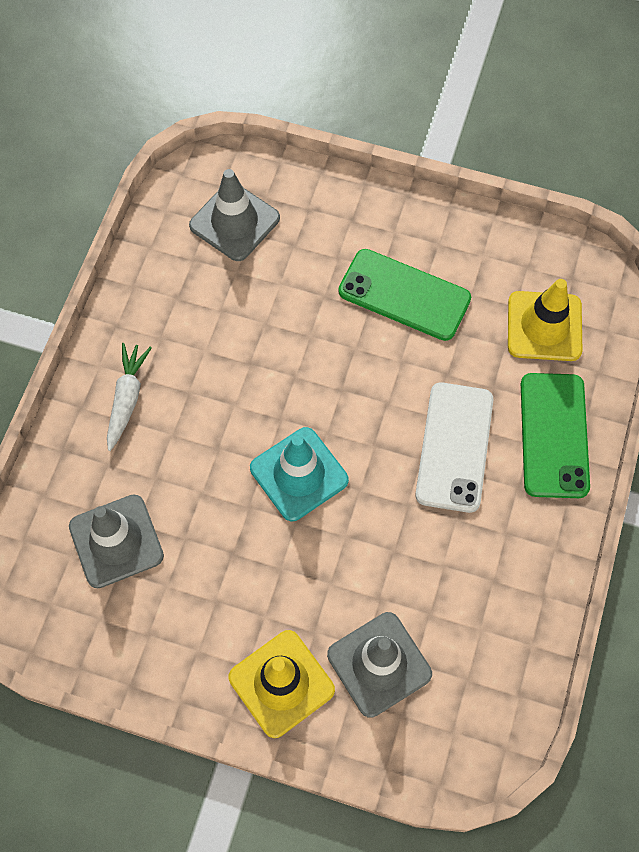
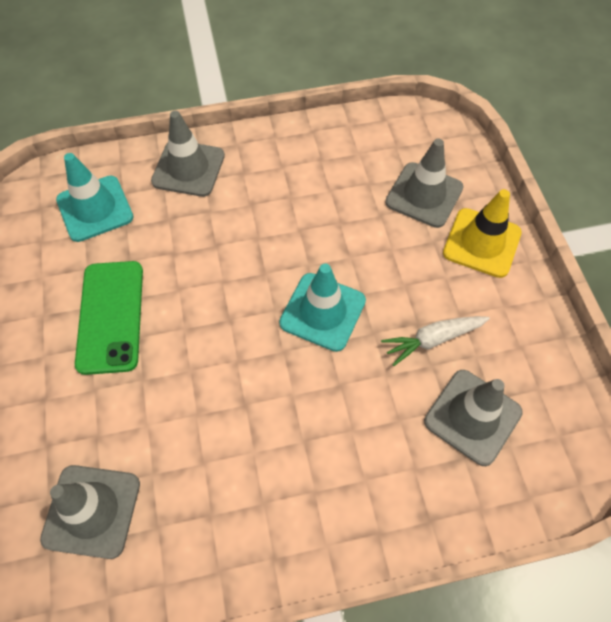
camera: 120 degrees left, 5 degrees down
white carrot [107,343,152,451] -> white carrot moved to [381,316,490,366]
white phone [415,383,493,513] -> none
yellow traffic cone [508,279,583,361] -> turquoise traffic cone [56,153,133,242]
green phone [521,373,590,498] -> grey traffic cone [151,111,225,197]

